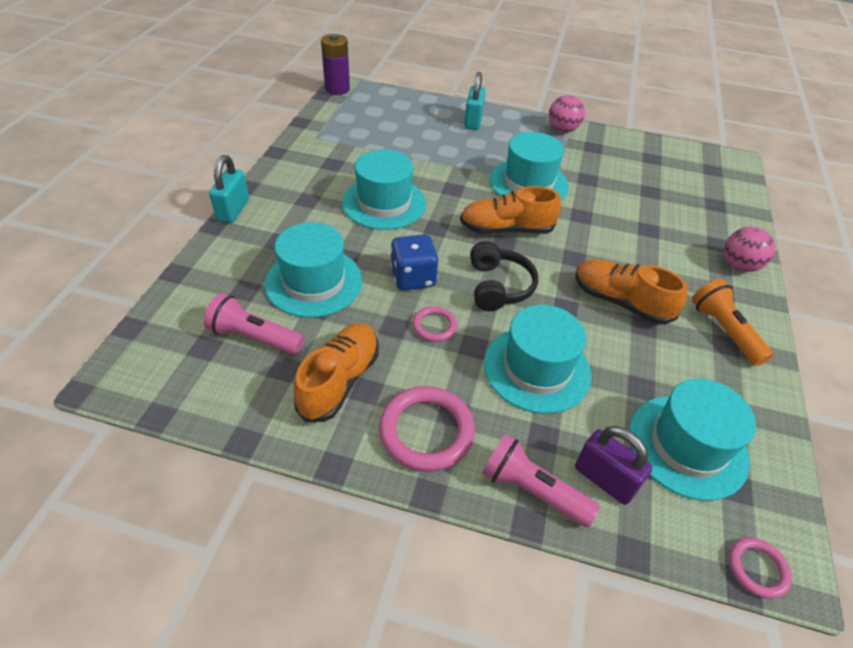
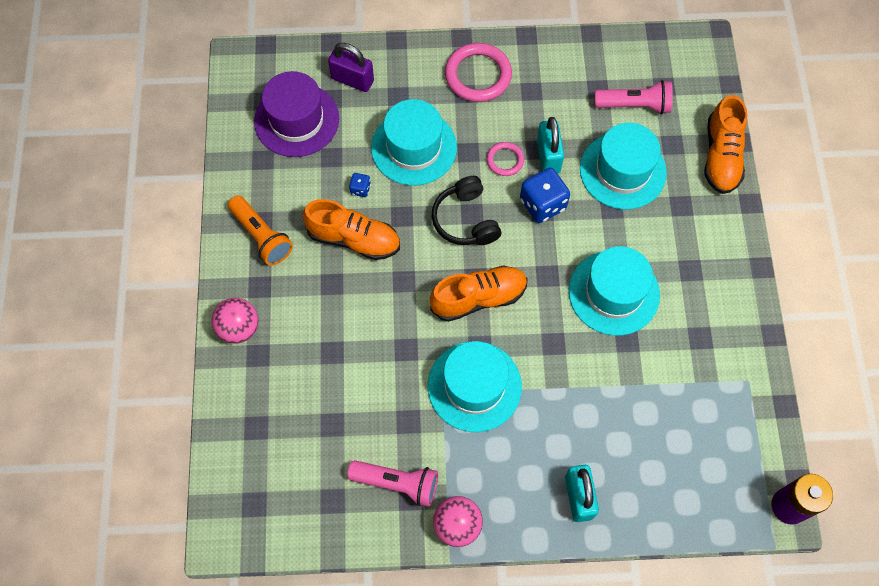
camera: 165 degrees right, 20 degrees up
turquoise padlock [209,155,249,223] -> turquoise padlock moved to [537,117,564,173]
orange shoe [294,323,379,422] -> orange shoe moved to [705,95,748,194]
pink flashlight [482,434,600,527] -> pink flashlight moved to [347,460,438,507]
turquoise hat [629,379,756,501] -> purple hat [254,71,339,157]
pink ring [729,538,792,599] -> none
none -> blue dice [349,173,371,197]

